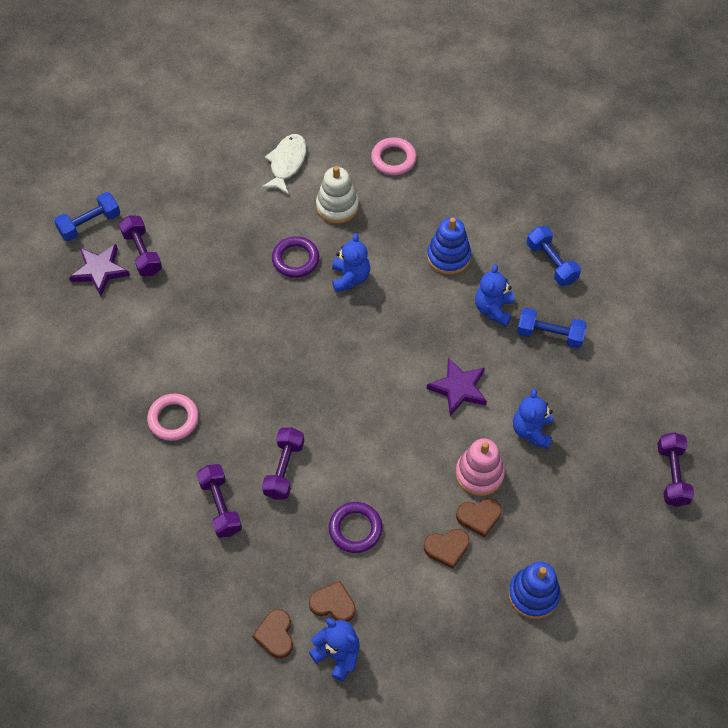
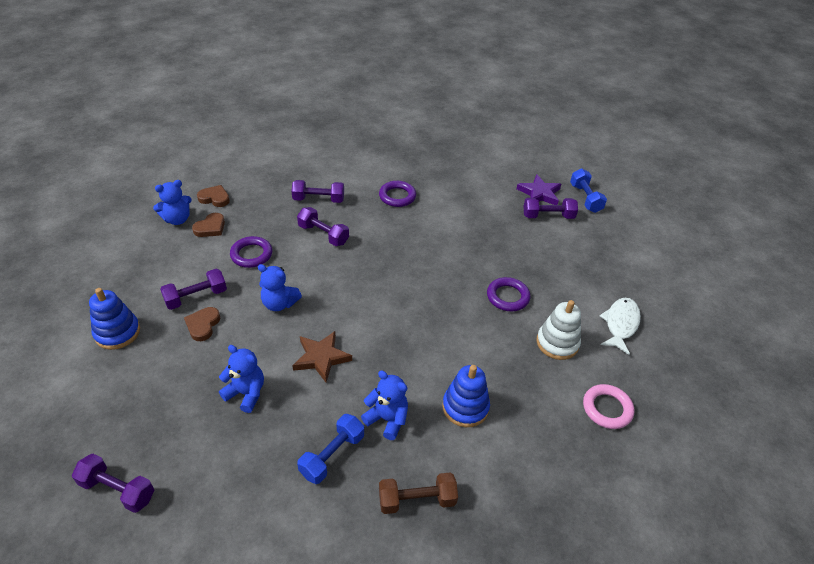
camera: 110 degrees right, 15 degrees down
pink ring [147,394,199,441] -> purple ring [379,181,416,207]
white fish [261,134,306,195] -> white fish turned 105 degrees counterclockwise [600,298,641,355]
blue teddy bear [332,233,370,292] -> blue teddy bear moved to [258,264,302,311]
brown heart [424,529,470,569] -> purple dumbbell [160,269,227,310]
purple star [426,357,487,416] -> brown star [292,331,352,382]
pink stacking toy [455,439,505,496] -> none
blue dumbbell [527,226,581,286] -> brown dumbbell [379,472,458,514]

